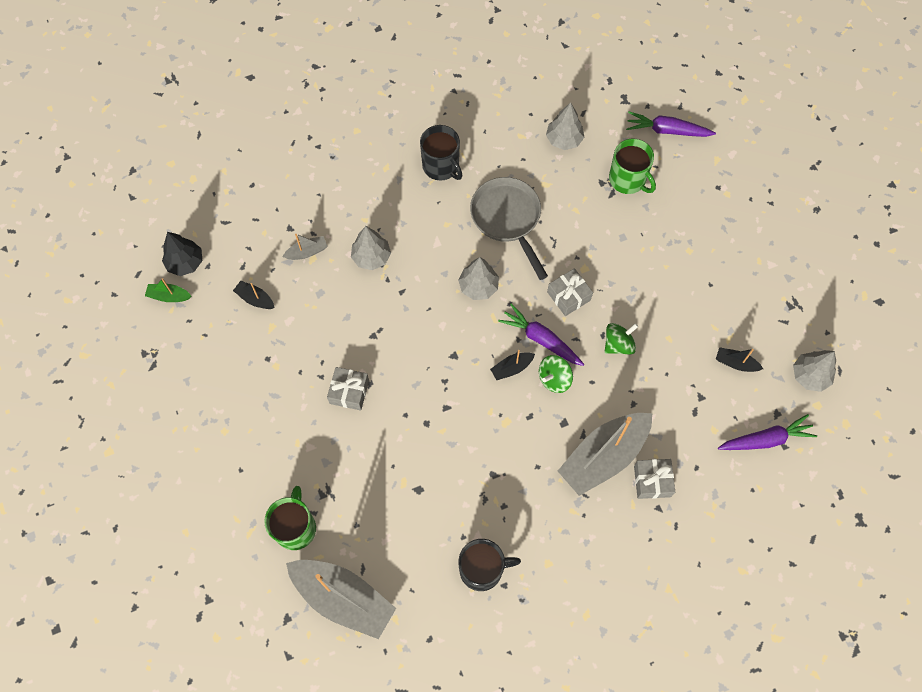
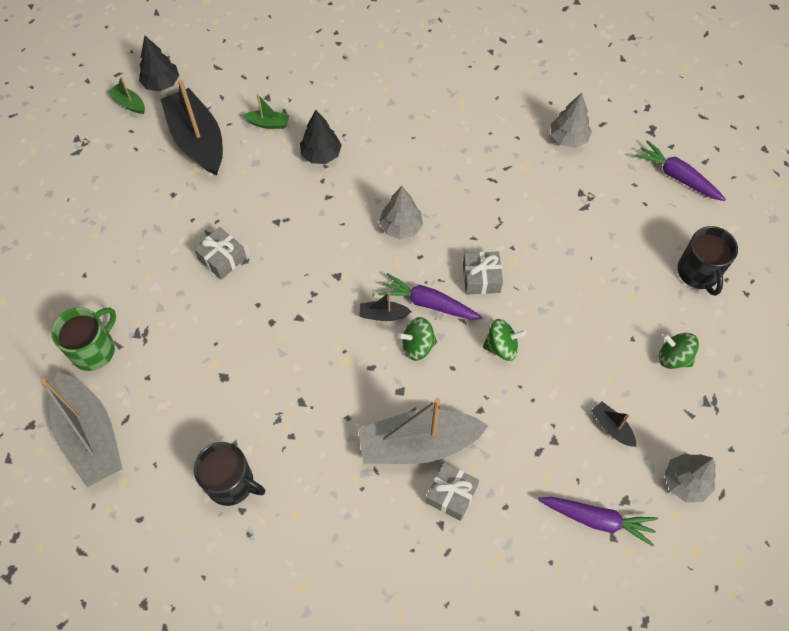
camera: 30 degrees right, 5 degrees down
black boat [233,281,275,309] -> black boat [161,79,223,175], size x2.29
grey boat [283,234,328,260] -> green boat [243,94,289,129]
grey tree [351,226,391,270] -> black tree [300,110,342,164]
black mug [420,125,462,181] -> black mug moved to [677,226,738,296]
grey pan [470,177,548,280] -> none
purple carrot [498,303,584,366] -> purple carrot turned 45 degrees counterclockwise [378,273,482,320]
green mug [609,138,656,194] -> none
none -> green spinning top [659,333,699,369]

